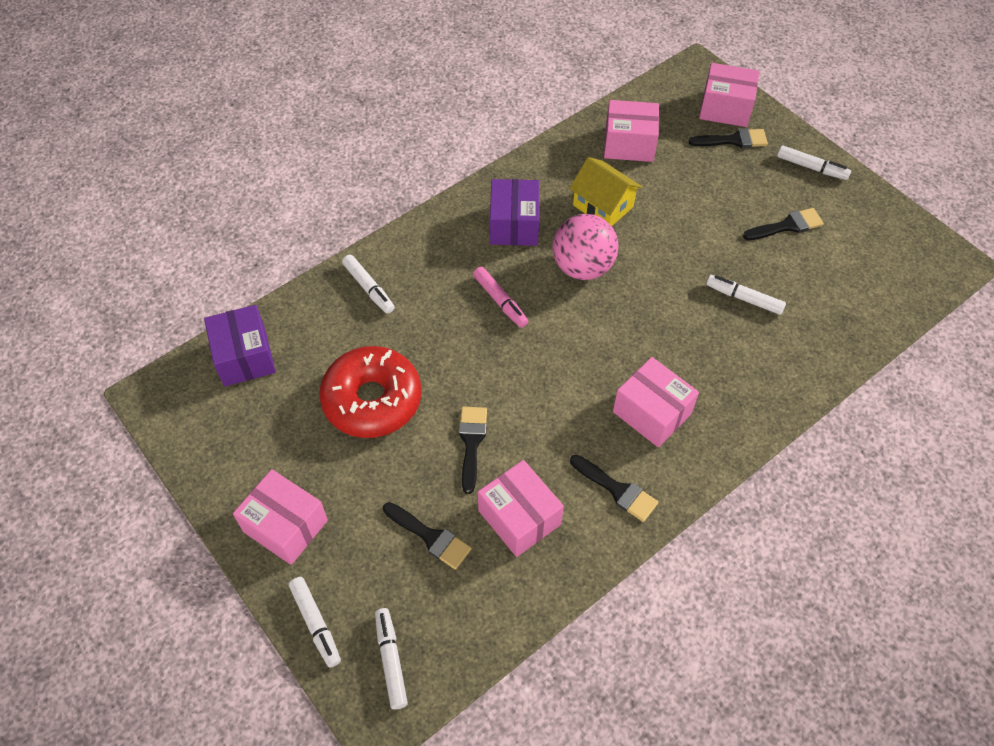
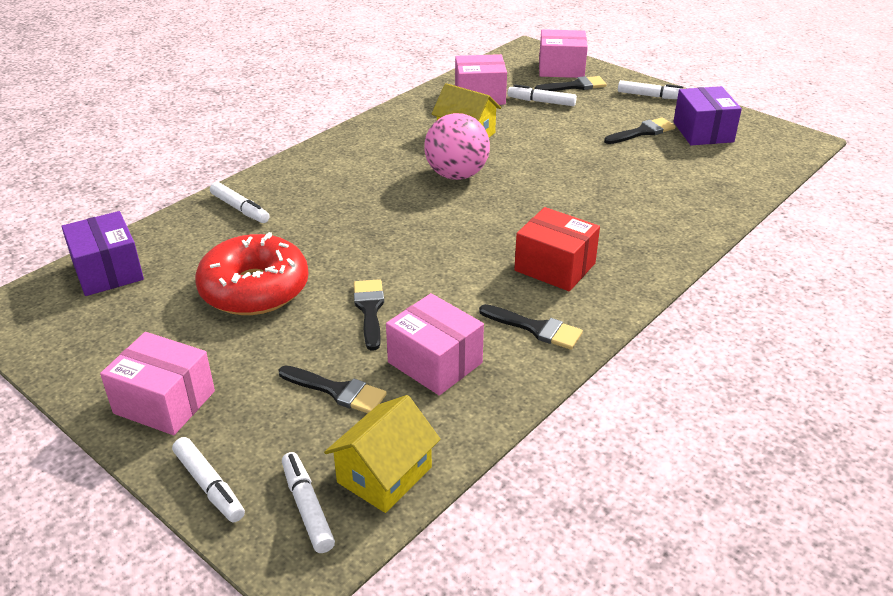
camera: 10 degrees left, 20 degrees down
pink marker [473,267,528,328] -> none
purple box [490,179,540,246] -> purple box moved to [673,86,742,145]
pink box [613,357,699,448] -> red box [514,207,600,291]
white marker [706,275,786,315] -> white marker moved to [508,84,577,106]
none -> yellow house [324,395,441,513]

